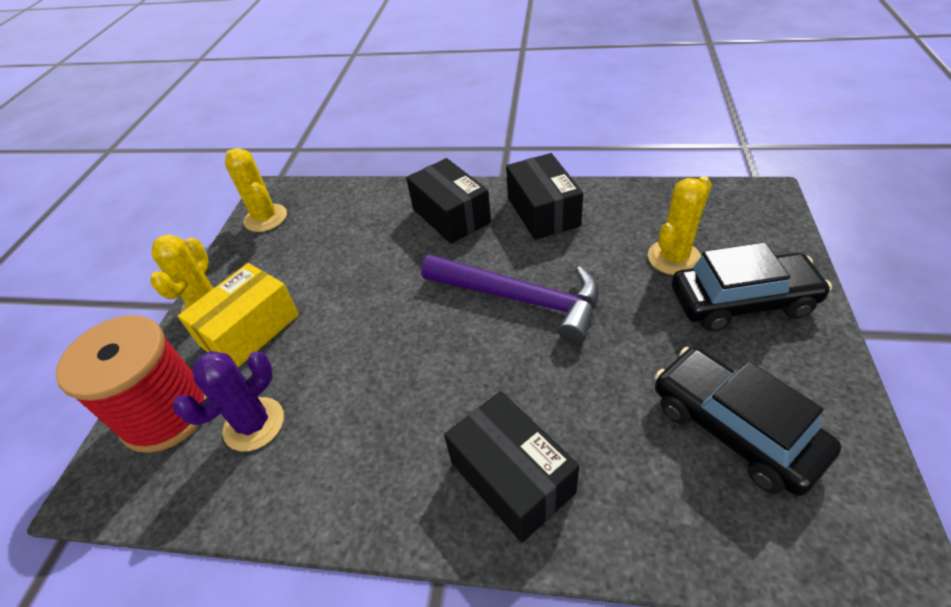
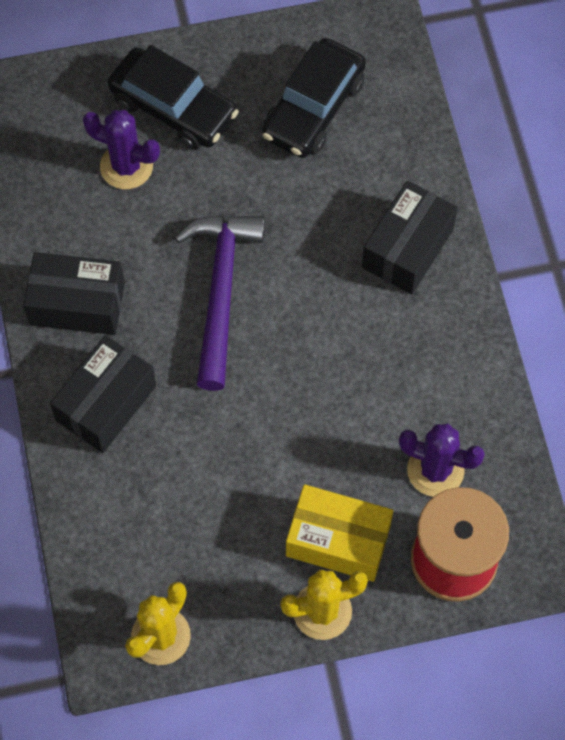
camera: 115 degrees left, 20 degrees up
black box [506,153,583,240] -> black box turned 45 degrees clockwise [23,252,125,335]
yellow cactus [648,176,712,275] -> purple cactus [83,110,160,189]
black car [672,242,832,331] -> black car turned 150 degrees clockwise [108,45,239,150]

